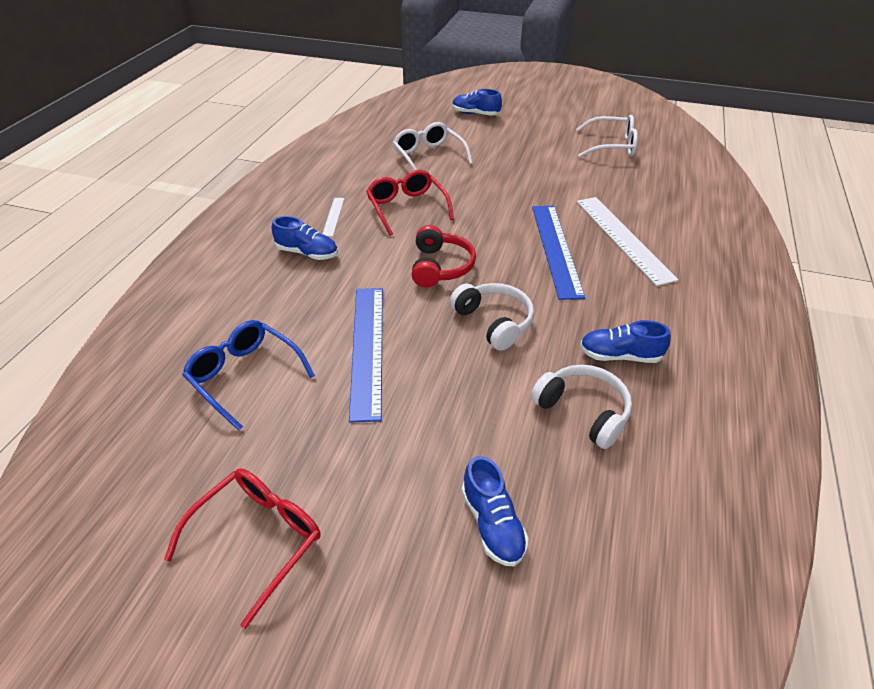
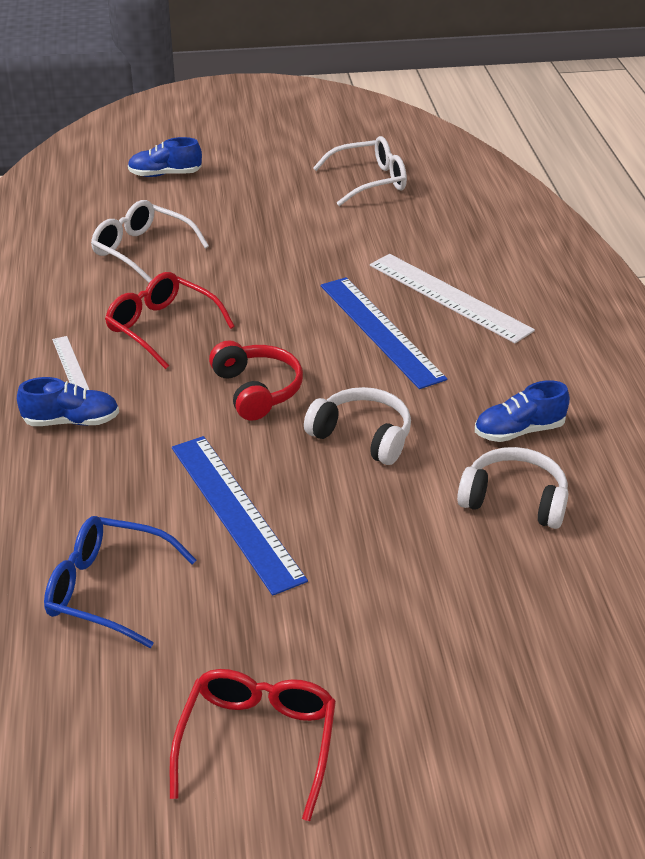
camera: 25 degrees left, 5 degrees down
blue shoe [462,456,529,566] -> none

